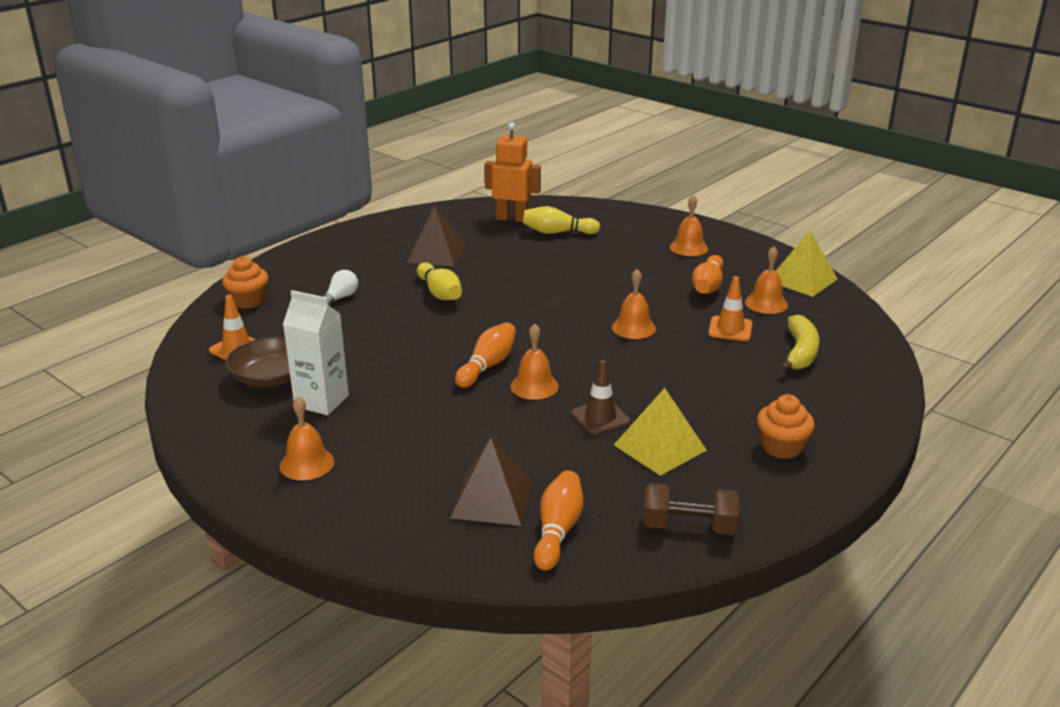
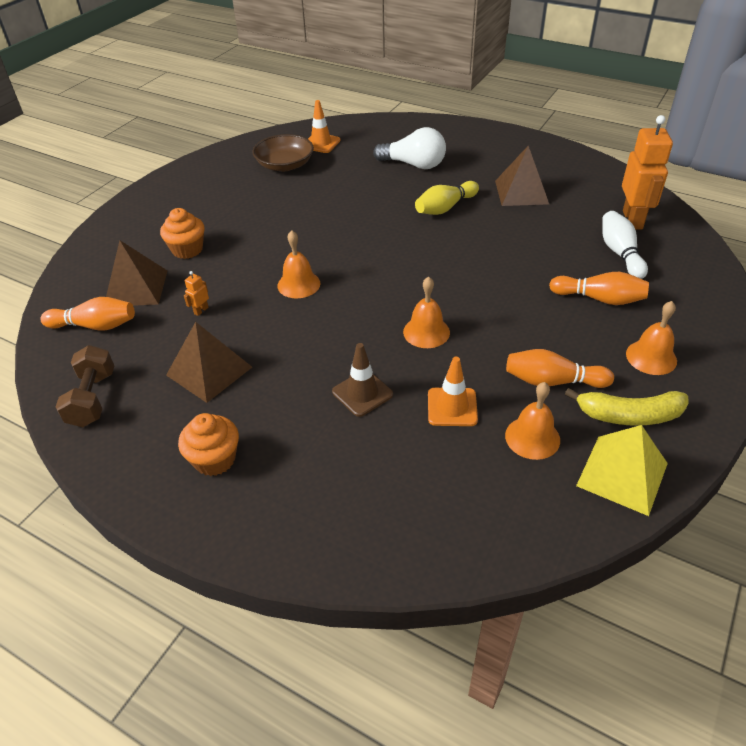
camera: 80 degrees right, 15 degrees up
orange cupcake [222,256,269,309] -> orange cupcake moved to [160,208,205,259]
orange bell [280,396,334,480] -> none
white carton [283,290,349,415] -> none
white light bulb [323,270,358,306] -> white light bulb [373,127,446,169], size x1.72
orange bowling pin [455,322,516,388] -> orange bowling pin moved to [549,272,649,305]
yellow bowling pin [523,206,600,234] -> white bowling pin [602,211,648,279]
brown traffic cone [571,360,630,435] -> brown traffic cone moved to [332,343,393,417]
yellow pyramid [614,388,707,476] -> brown pyramid [166,322,252,403]
yellow banana [779,315,820,371] -> yellow banana moved to [565,388,689,426]
none -> orange robot [184,271,209,316]

